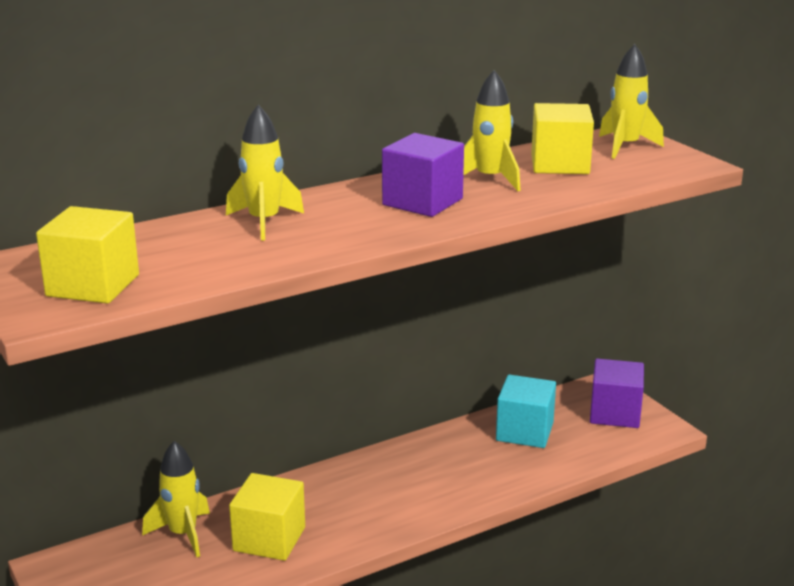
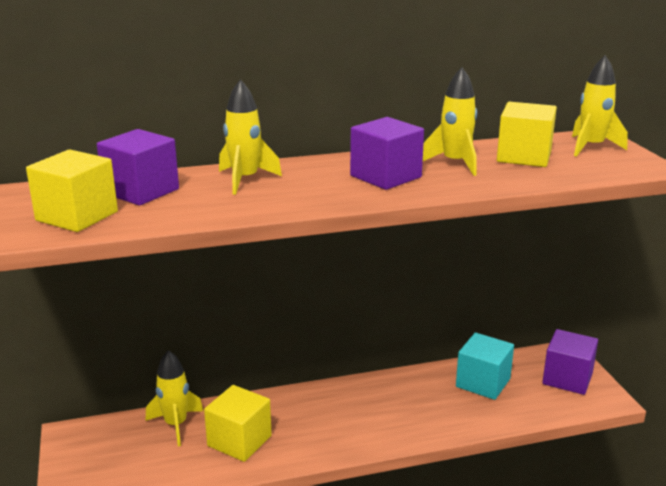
camera: 15 degrees right, 0 degrees up
none -> purple cube [97,129,179,206]

